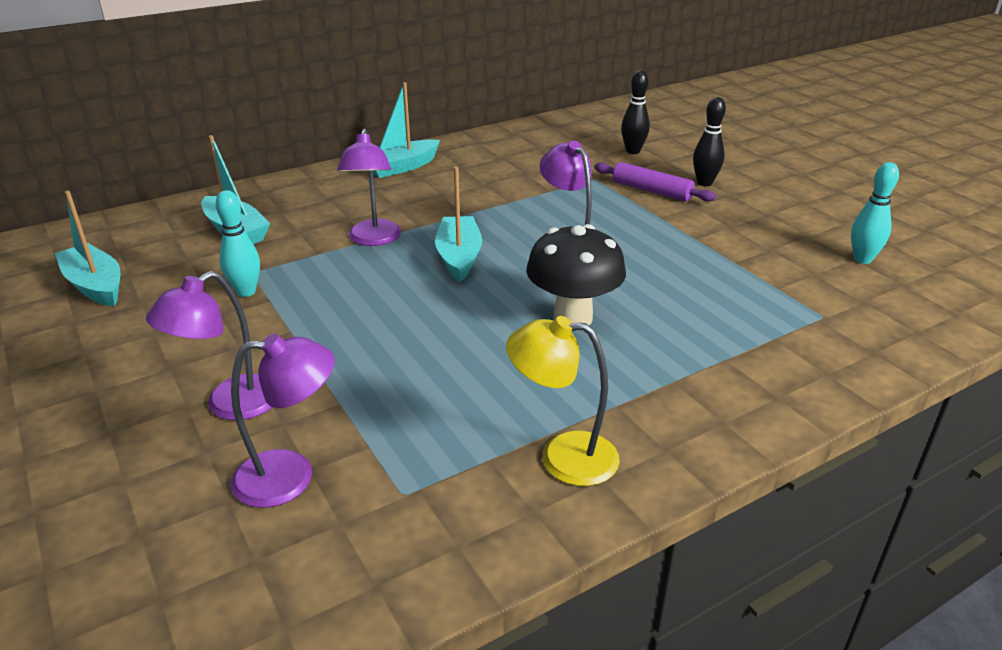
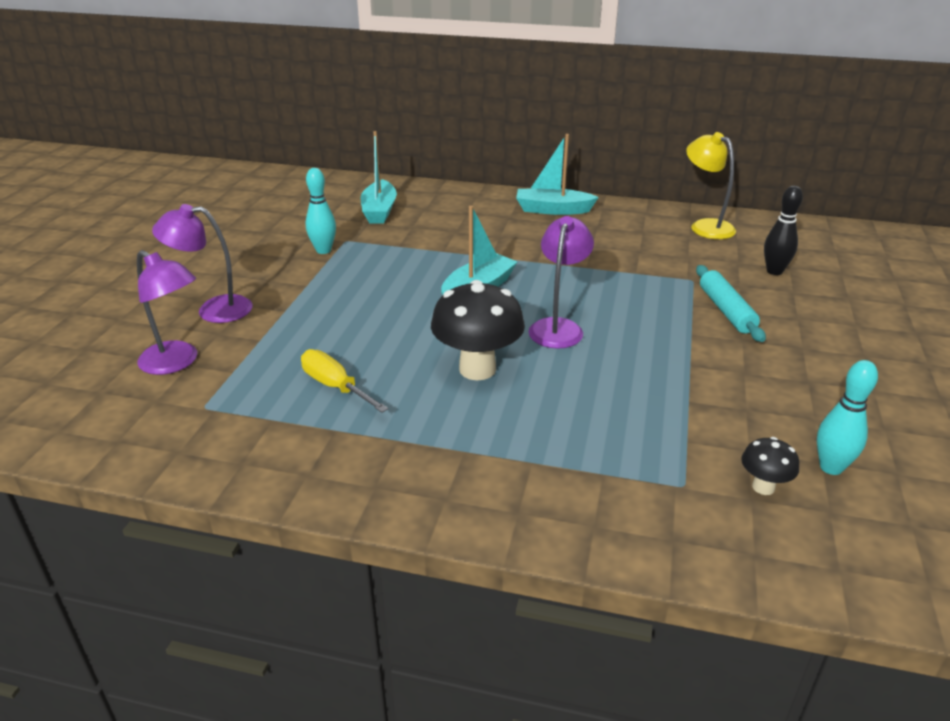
camera: 45 degrees right, 0 degrees up
turquoise boat [55,191,120,307] -> none
purple lamp [337,129,401,246] -> none
yellow lamp [506,316,620,486] -> yellow lamp moved to [686,132,736,239]
purple rolling pin [594,162,716,202] -> turquoise rolling pin [696,265,766,342]
black bowling pin [693,97,726,186] -> none
none -> yellow screwdriver [301,349,389,413]
none -> black mushroom [741,437,799,495]

